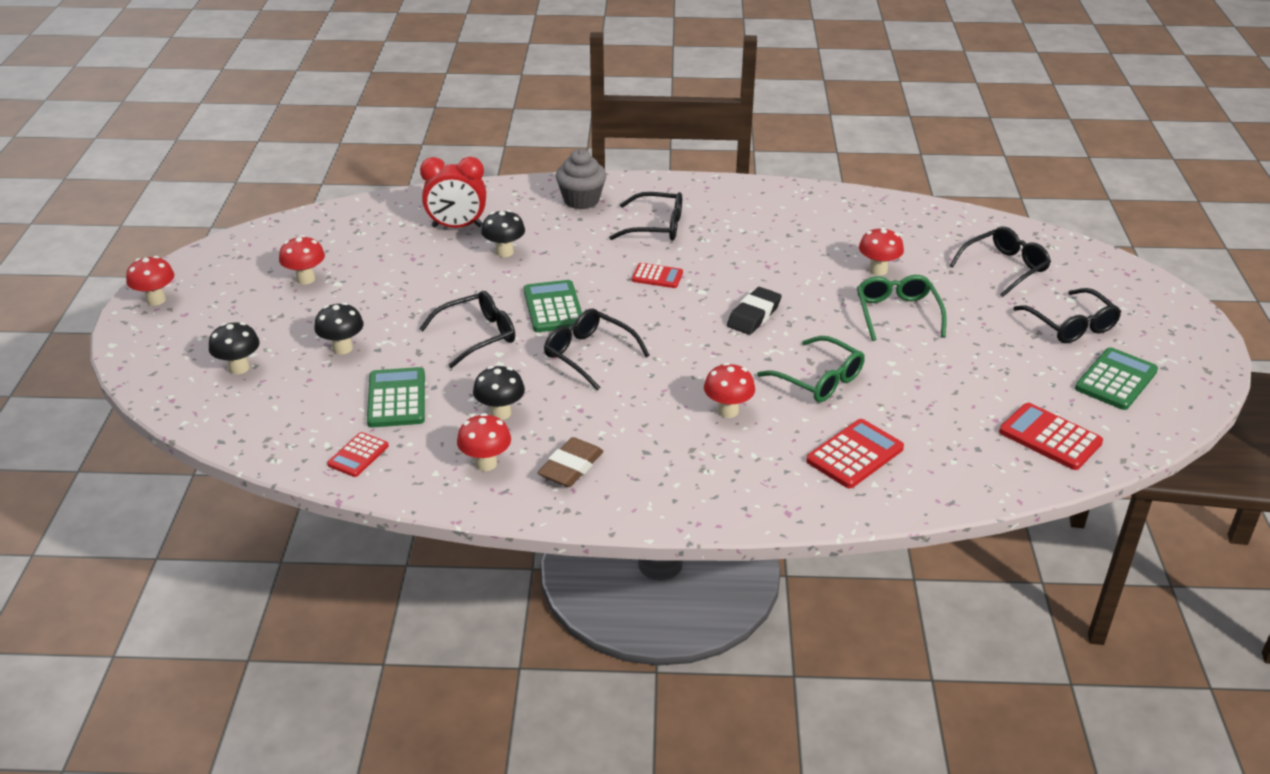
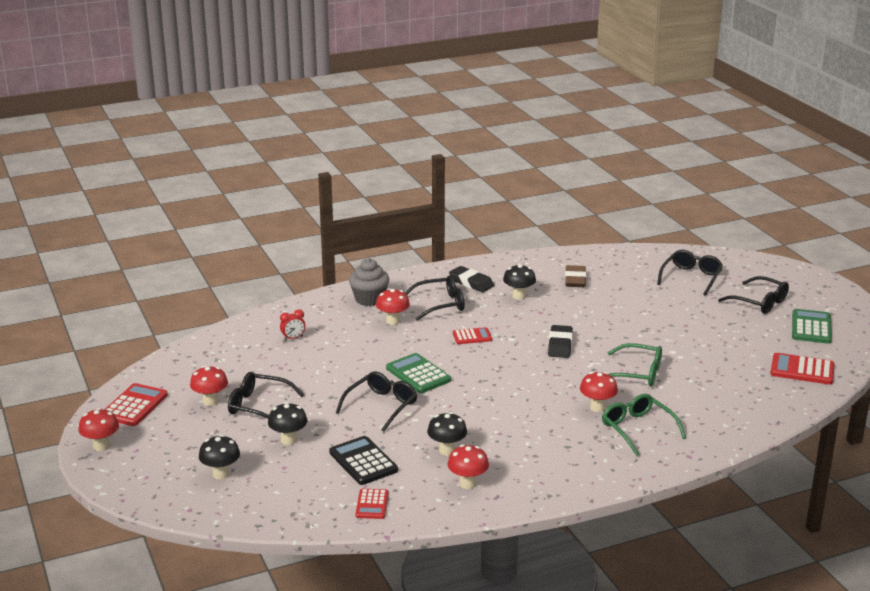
camera: 25 degrees left, 10 degrees down
green calculator [367,367,425,427] -> black calculator [329,436,398,485]
red clock [420,157,486,228] -> red clock [280,309,305,341], size x0.49
black mushroom [481,210,525,257] -> black mushroom moved to [503,264,536,300]
brown eraser [537,437,603,487] -> brown eraser moved to [565,265,586,287]
black glasses [544,309,650,391] -> black glasses moved to [228,372,304,419]
red calculator [806,419,904,488] -> red calculator moved to [104,383,168,426]
green glasses [857,275,947,341] -> green glasses moved to [602,394,686,456]
red mushroom [859,227,904,276] -> red mushroom moved to [376,288,410,325]
none -> black eraser [449,266,494,292]

